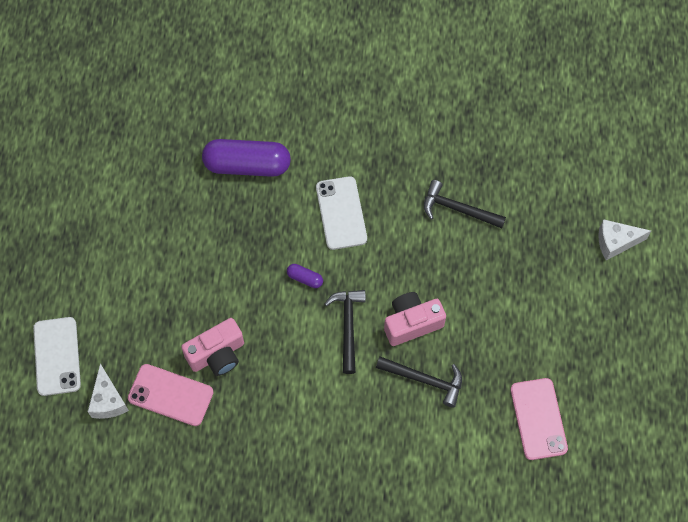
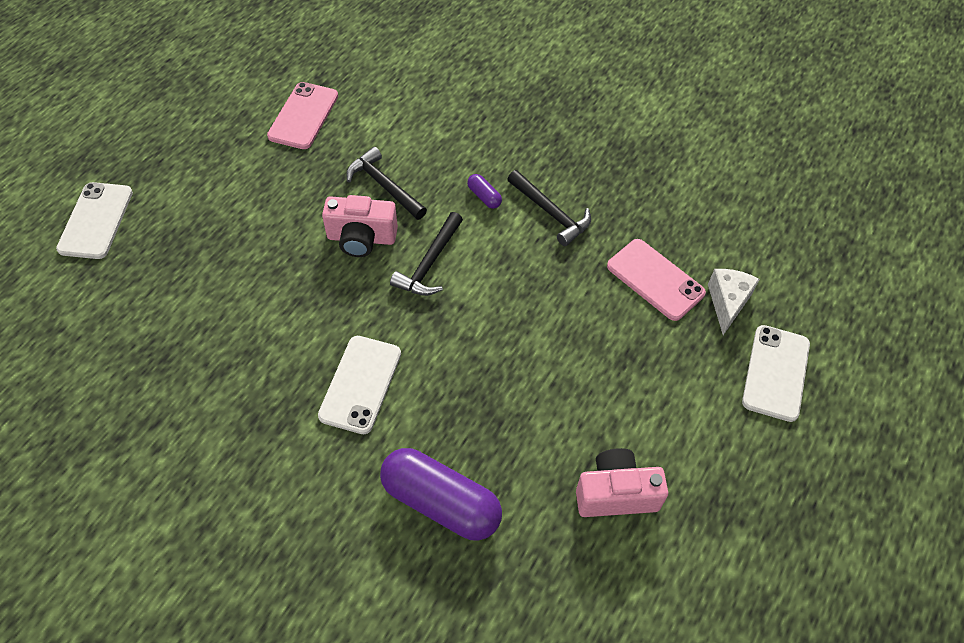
camera: 155 degrees left, 10 degrees down
pink camera [181,318,244,376] -> pink camera moved to [576,448,668,517]
purple capsule [287,264,323,288] -> purple capsule moved to [467,174,502,209]
black hammer [424,180,506,228] -> black hammer moved to [507,170,591,246]
white cheese [598,219,651,260] -> white phone [56,182,133,259]

